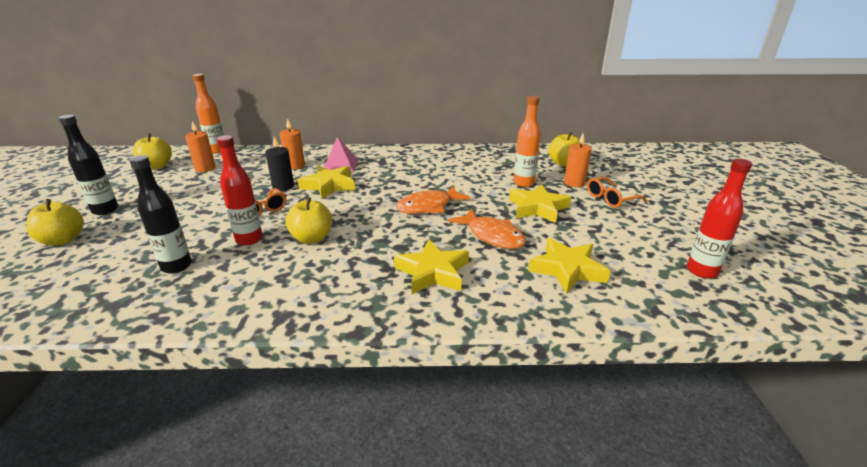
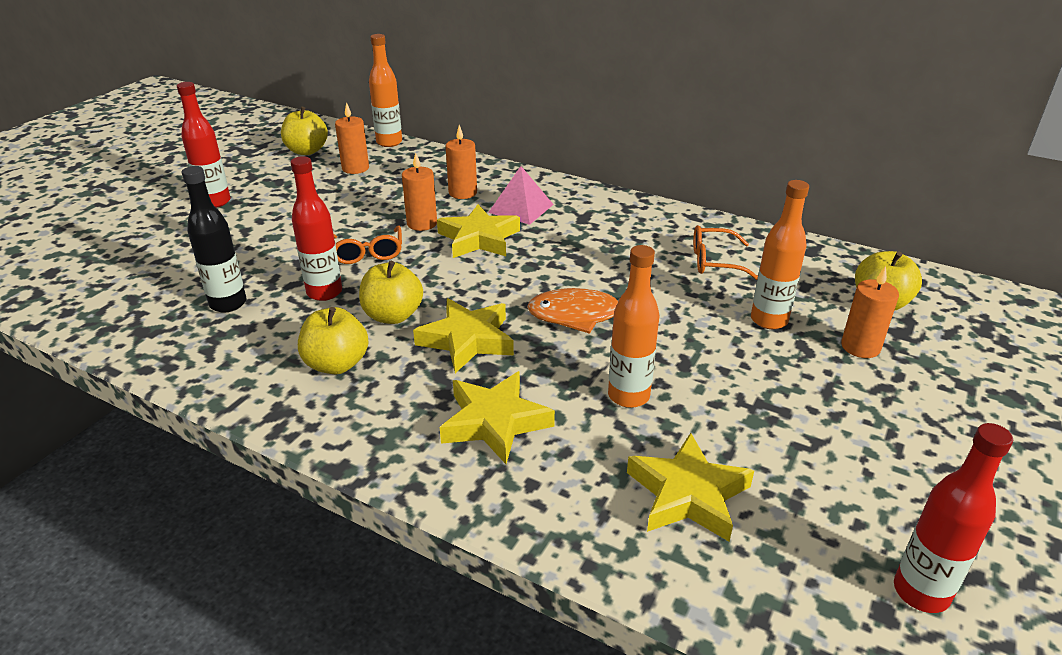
camera: 30 degrees right, 5 degrees up
yellow apple [26,199,84,246] -> yellow apple moved to [298,307,368,374]
black bottle [59,115,119,215] -> red bottle [177,82,230,208]
black candle [265,137,294,191] -> orange candle [402,153,437,231]
orange fish [448,209,526,249] -> orange bottle [608,245,659,408]
yellow star [509,184,571,223] -> yellow star moved to [413,298,514,373]
orange glasses [587,177,647,208] -> orange glasses moved to [693,225,758,280]

